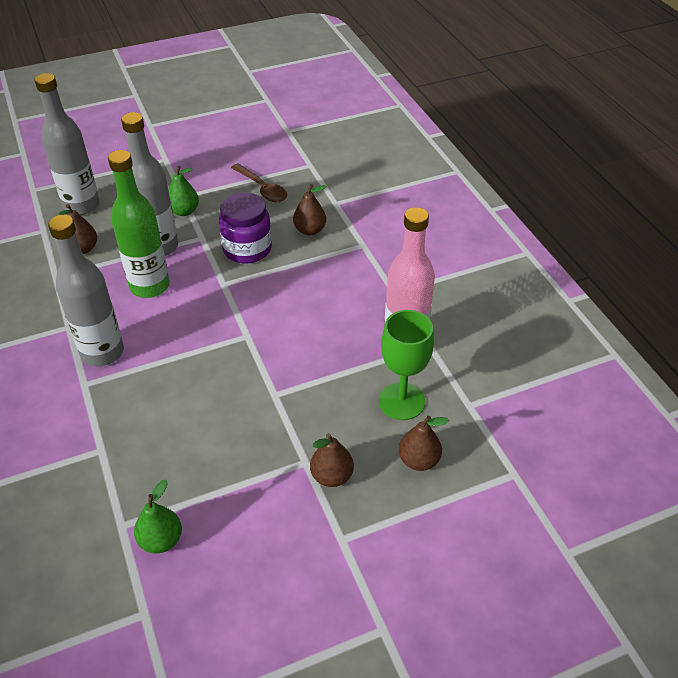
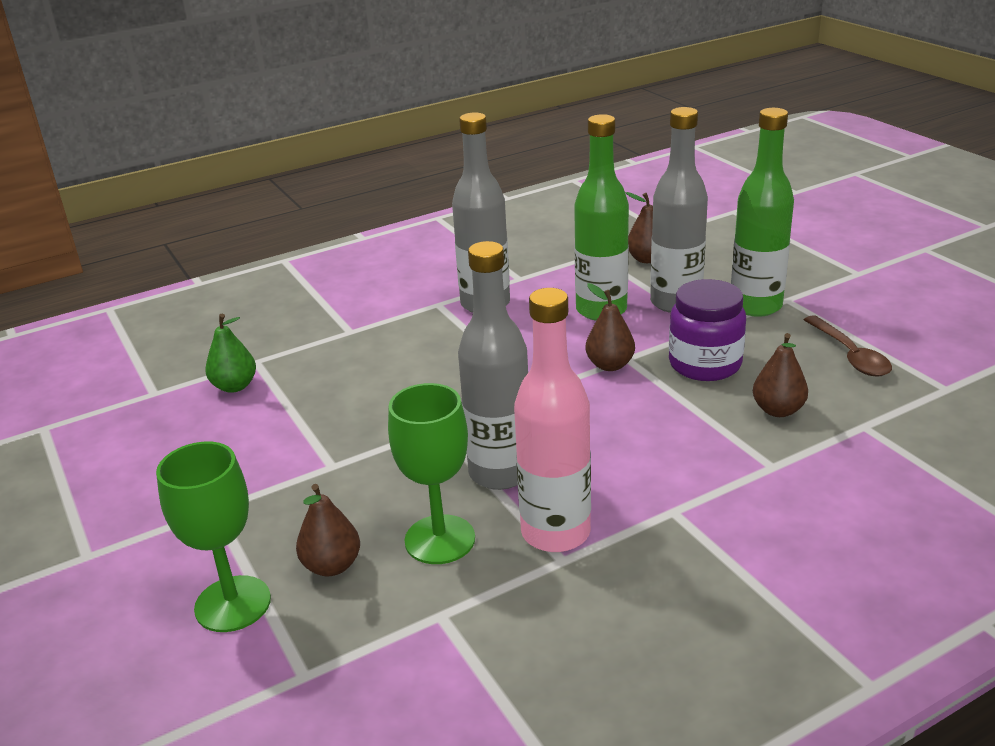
camera: 85 degrees right, 15 degrees down
grey bottle [34,73,100,215] -> grey bottle moved to [458,241,528,490]
green pear [168,166,199,216] -> green bottle [731,108,794,317]
brown spoon [231,163,287,202] -> brown spoon turned 60 degrees counterclockwise [804,315,892,377]
brown pear [310,433,354,487] -> brown pear moved to [585,283,635,371]
none -> green goblet [156,442,271,632]

